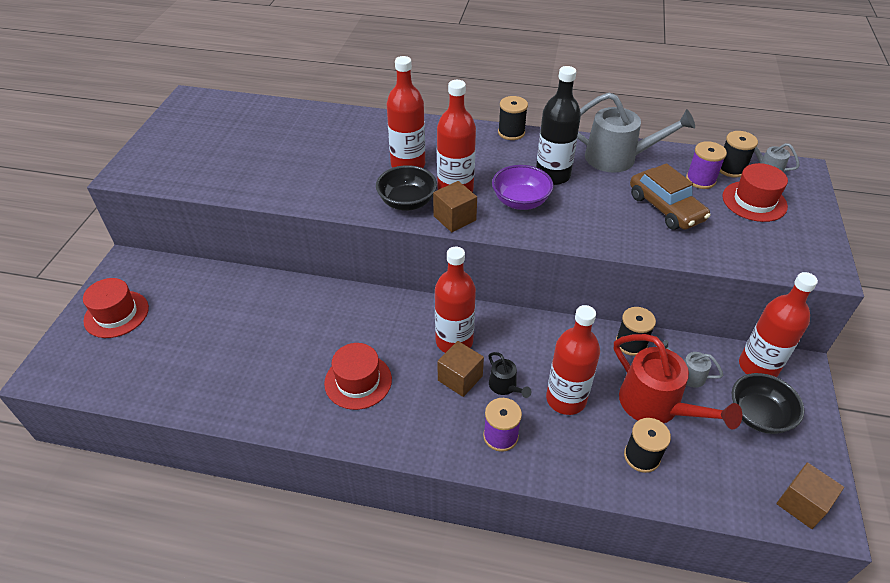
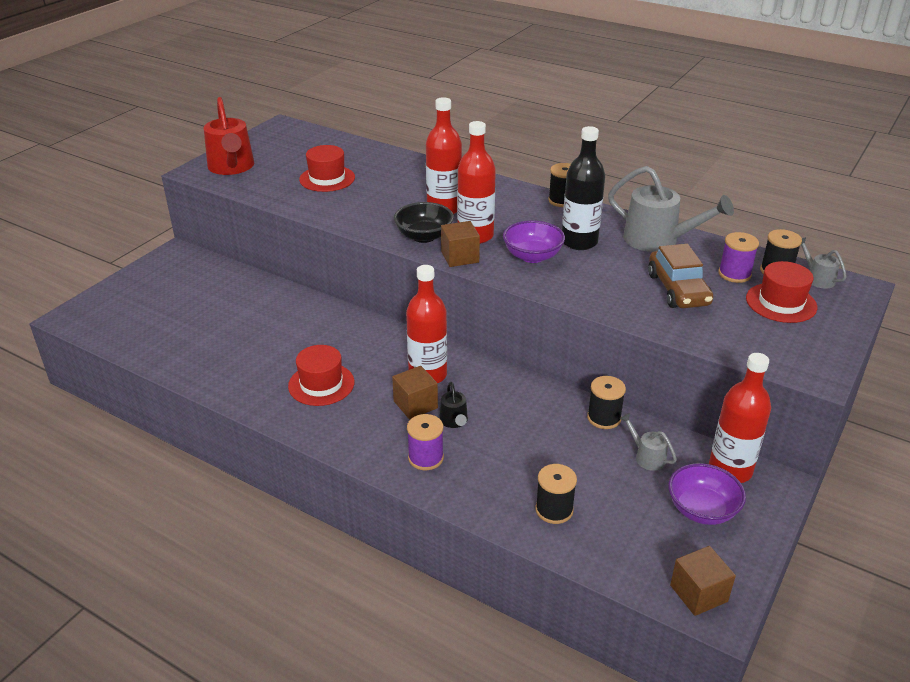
camera: 20 degrees right, 10 degrees down
red hat [83,278,149,338] -> red hat moved to [299,145,355,192]
red bottle [546,305,600,415] -> none
red watering can [614,334,742,429] -> red watering can moved to [204,97,254,175]
black bowl [732,373,804,434] -> purple bowl [668,463,746,525]

